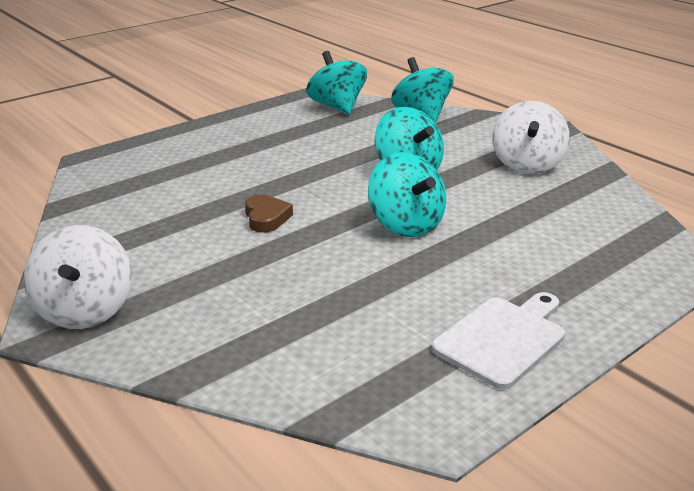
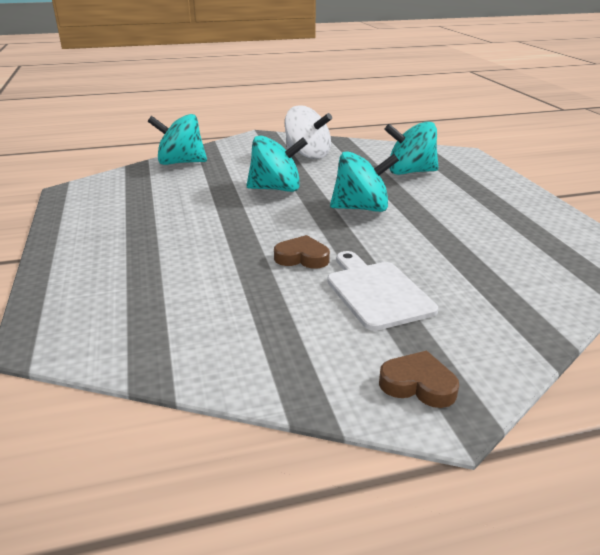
camera: 65 degrees left, 0 degrees up
white spinning top [24,225,132,329] -> brown heart [379,351,459,408]
turquoise spinning top [306,51,367,115] -> turquoise spinning top moved to [384,121,439,175]
white cutting board [431,292,565,389] -> white cutting board moved to [327,251,438,331]

